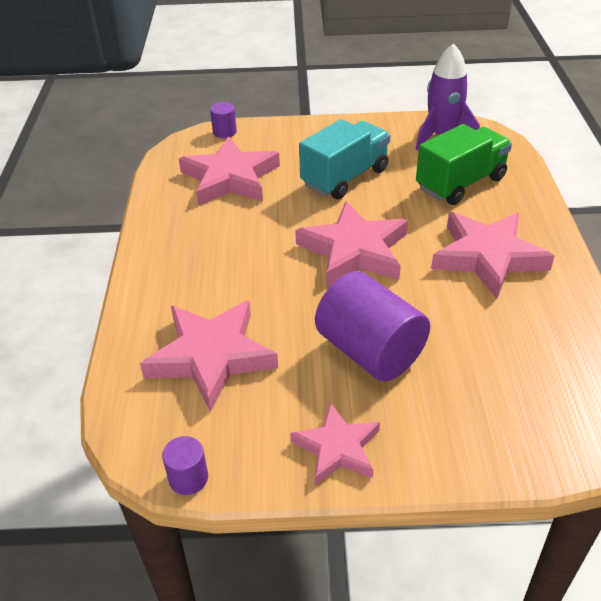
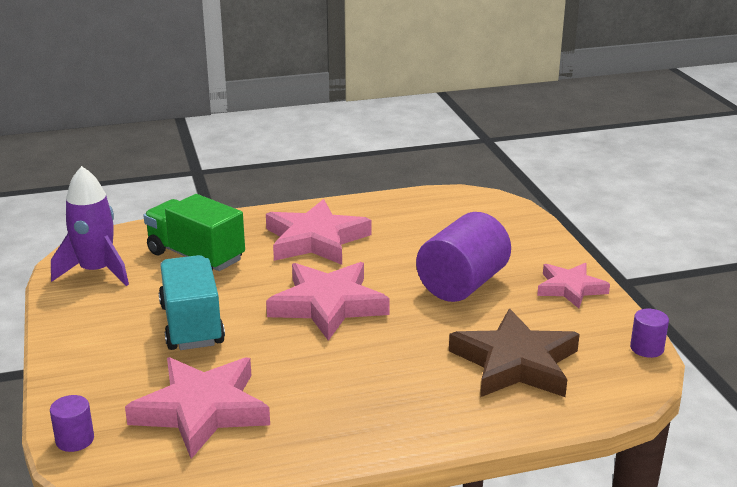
camera: 105 degrees left, 15 degrees down
pink star [140,300,278,412] -> brown star [449,309,580,397]
turquoise truck [299,119,390,199] -> turquoise truck turned 45 degrees clockwise [159,255,225,350]

